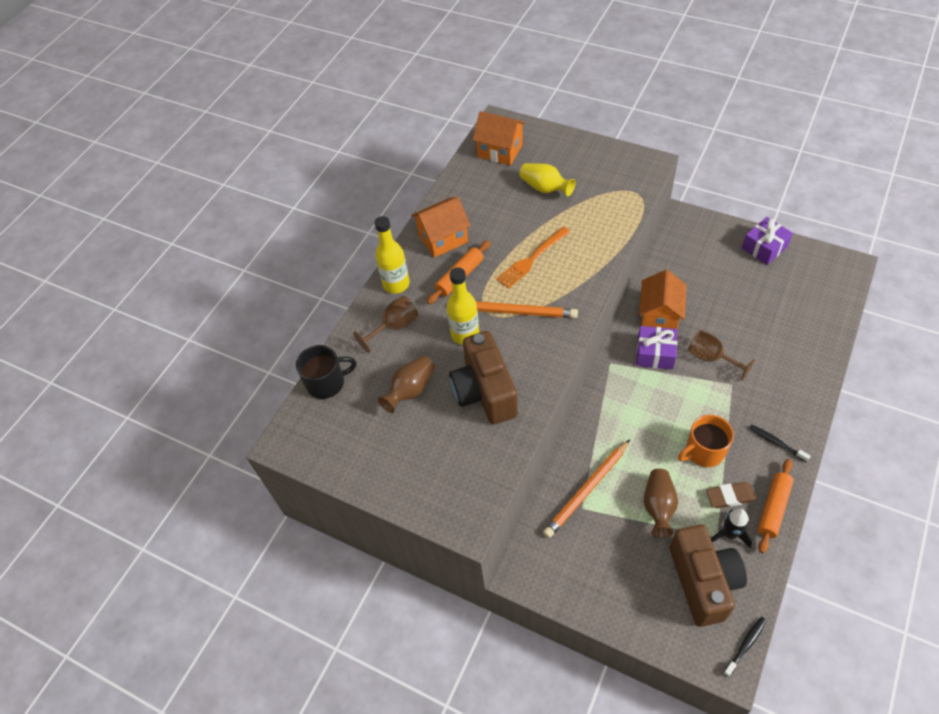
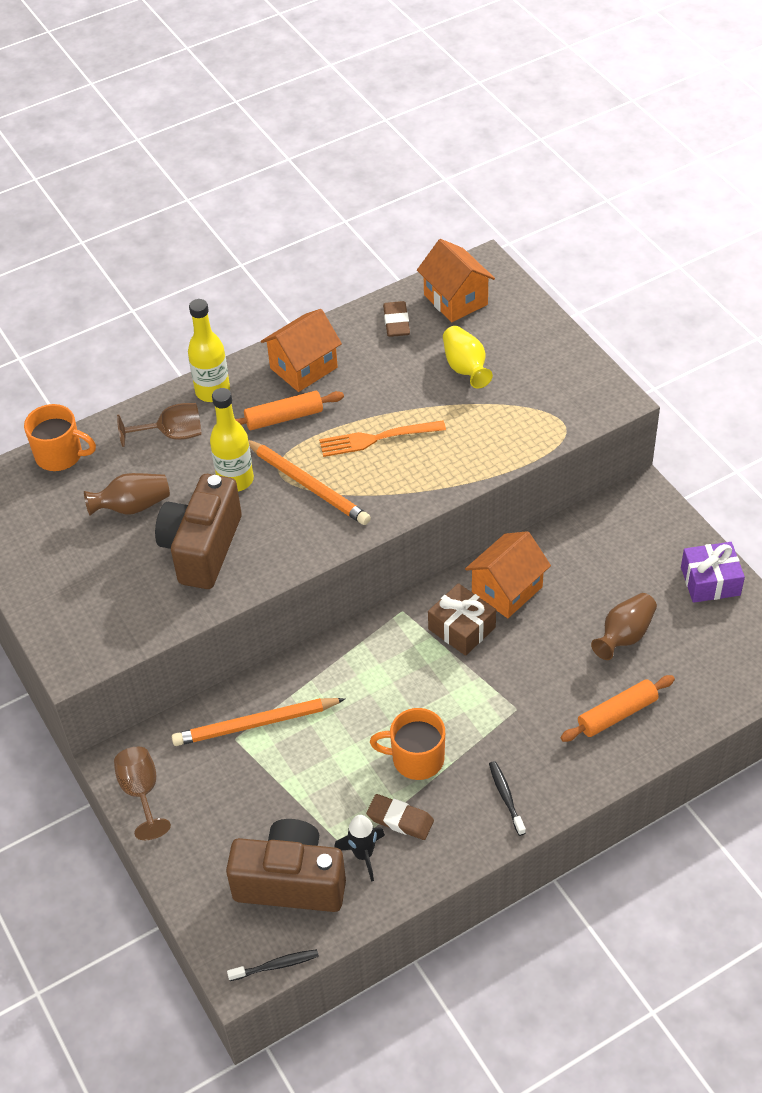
camera: 30 degrees right, 5 degrees down
black mug [296,345,357,399] -> orange mug [24,404,96,471]
orange house [411,197,471,258] -> orange house turned 45 degrees counterclockwise [261,309,342,392]
purple gift [636,326,677,370] -> brown gift [428,583,496,656]
brown vase [644,469,678,537] -> brown vase moved to [591,593,657,660]
brown camera [670,524,747,627] -> brown camera turned 105 degrees counterclockwise [226,819,346,912]
brown goblet [688,330,755,381] -> brown goblet moved to [114,747,171,840]
orange rolling pin [758,459,794,553] -> orange rolling pin moved to [560,675,675,742]
none -> brown eraser [383,301,410,337]

